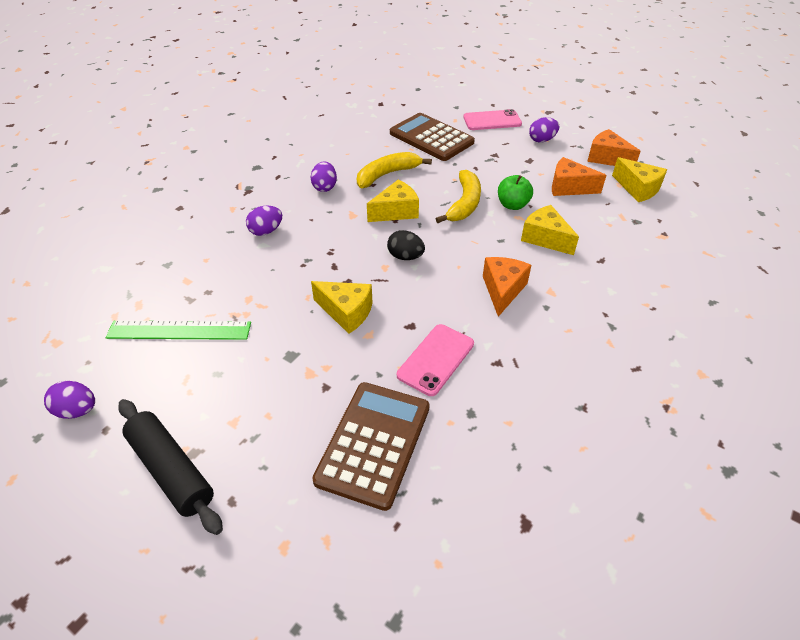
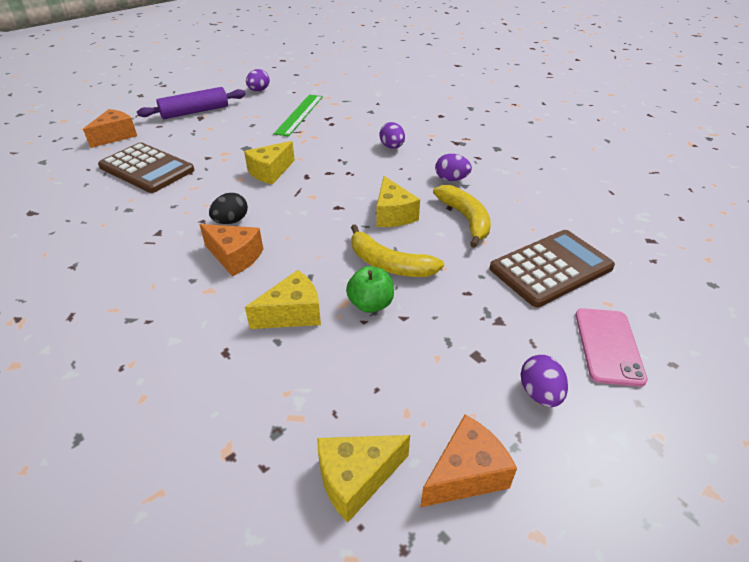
camera: 105 degrees right, 5 degrees down
black rolling pin [118,399,223,535] -> purple rolling pin [137,87,246,119]
black egg [387,230,425,260] -> black egg moved to [209,193,248,224]
pink phone [397,324,474,396] -> none
orange cheese [552,157,606,196] -> orange cheese moved to [83,109,137,148]

